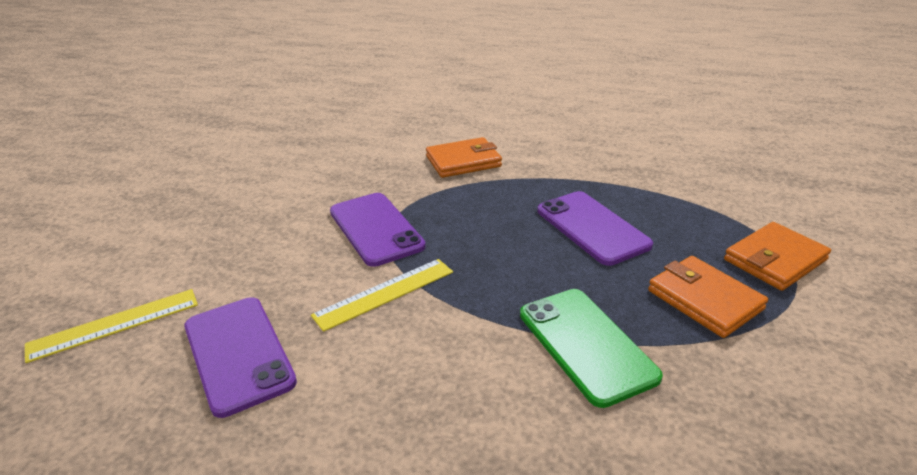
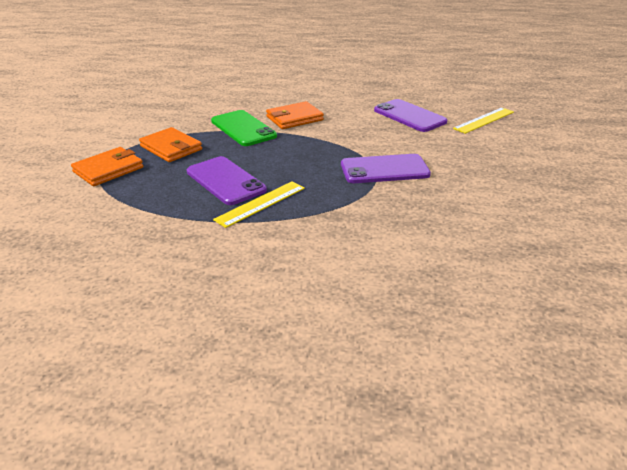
camera: 170 degrees right, 0 degrees up
yellow ruler [311,259,453,332] -> yellow ruler moved to [213,181,305,228]
purple phone [330,193,426,267] -> purple phone turned 60 degrees counterclockwise [341,154,431,183]
orange wallet [426,137,502,178] -> orange wallet moved to [266,101,324,129]

